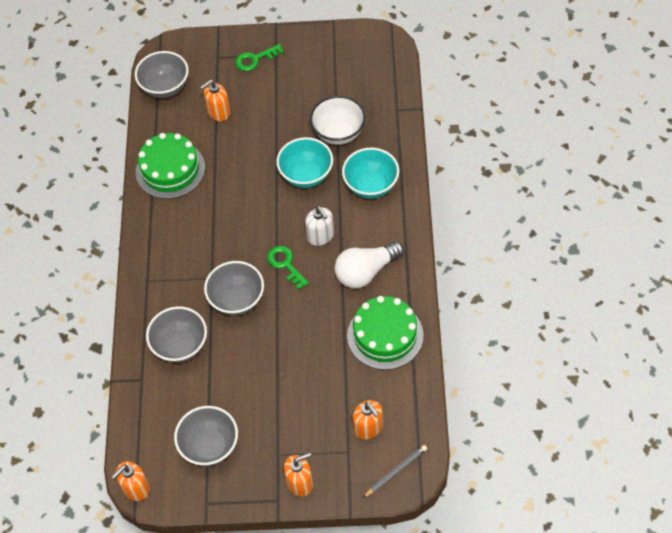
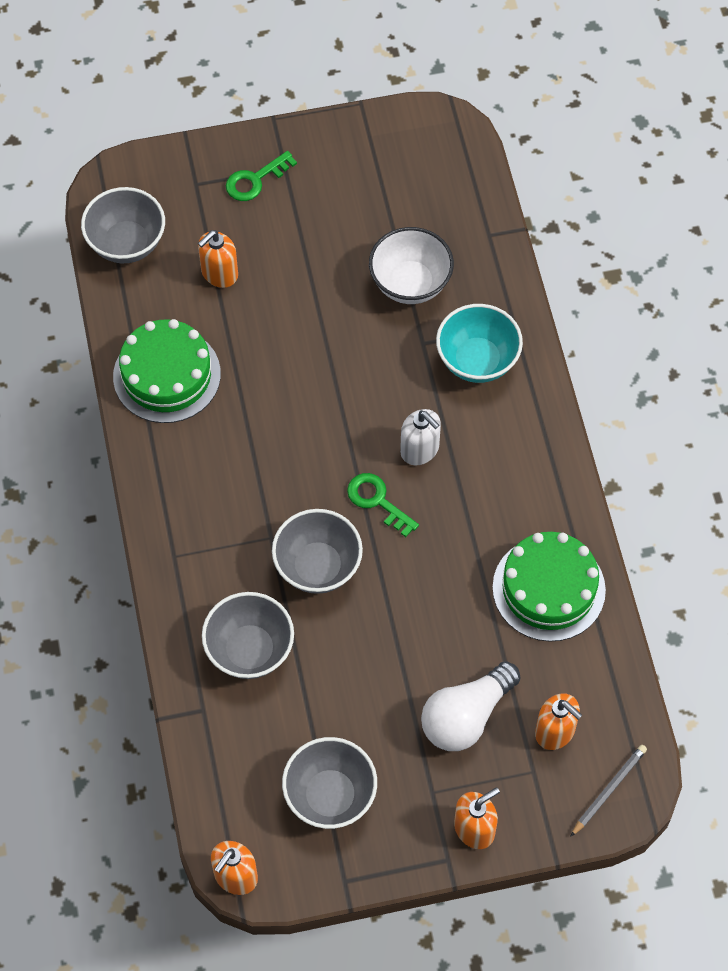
camera: 15 degrees left, 5 degrees up
turquoise bowl [276,137,333,188] -> none
white light bulb [335,241,404,289] -> white light bulb moved to [421,661,521,751]

